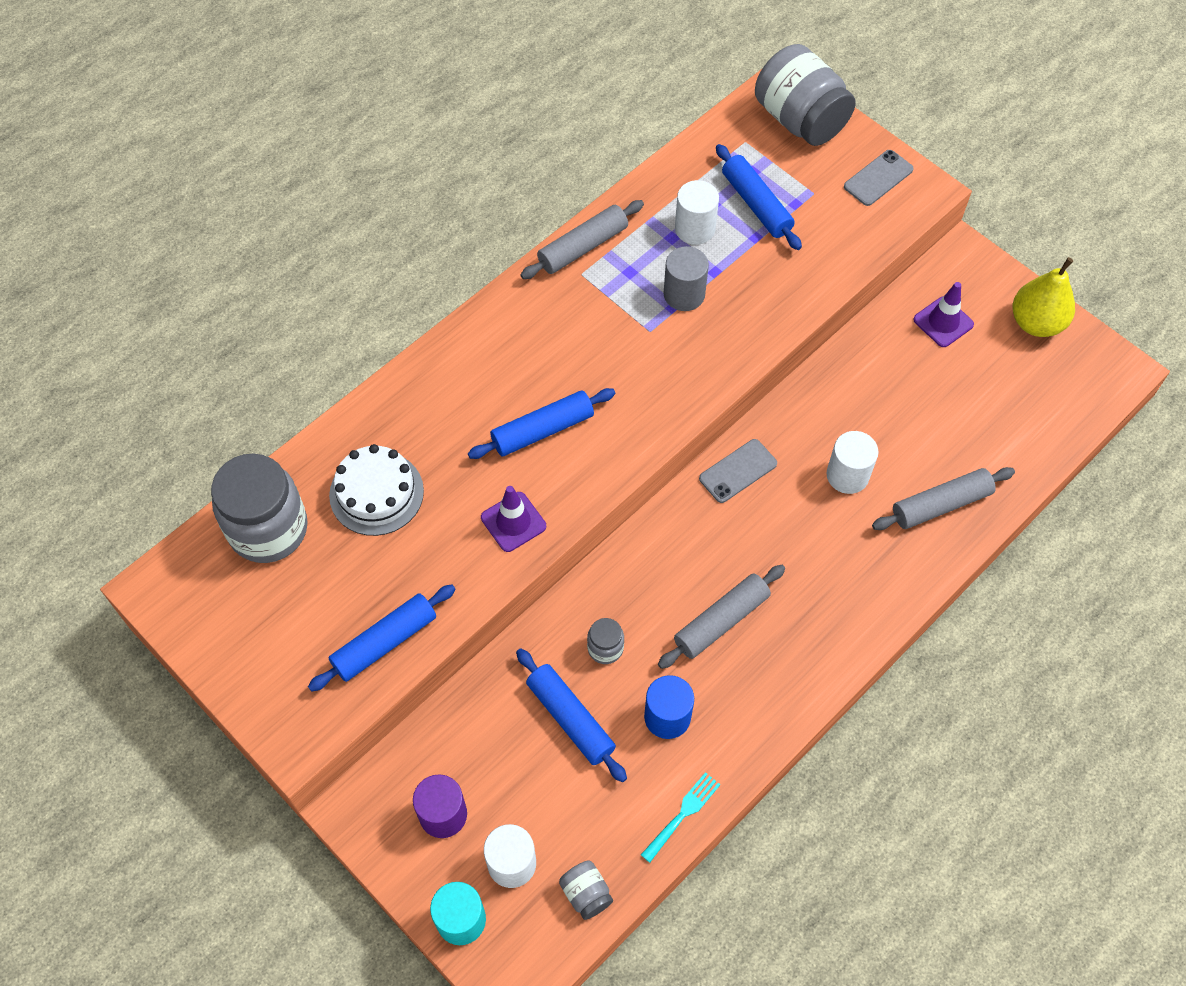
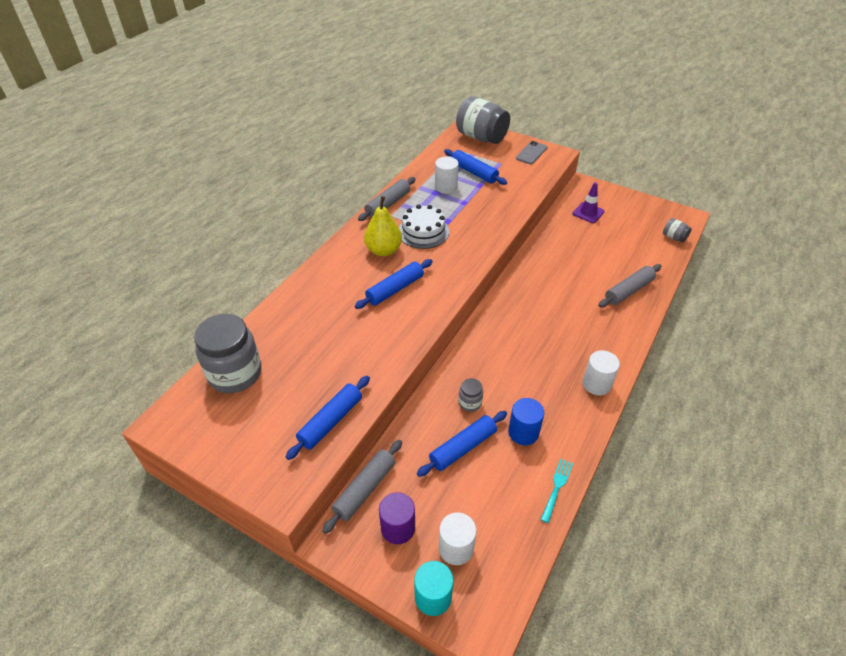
camera: 15 degrees left, 15 degrees down
white cake [329,444,424,536] -> white cake moved to [399,205,449,249]
purple traffic cone [481,486,546,552] -> none
blue rolling pin [516,648,627,782] -> blue rolling pin turned 75 degrees counterclockwise [417,411,507,477]
grey jar [559,860,613,920] -> grey jar moved to [663,218,692,242]
grey rolling pin [658,565,785,669] -> grey rolling pin moved to [322,440,402,534]
grey cylinder [663,246,709,311] -> none
grey phone [699,439,777,503] -> none
white cylinder [827,431,878,494] -> white cylinder moved to [583,350,620,395]
yellow pear [1013,257,1075,337] -> yellow pear moved to [364,196,402,256]

